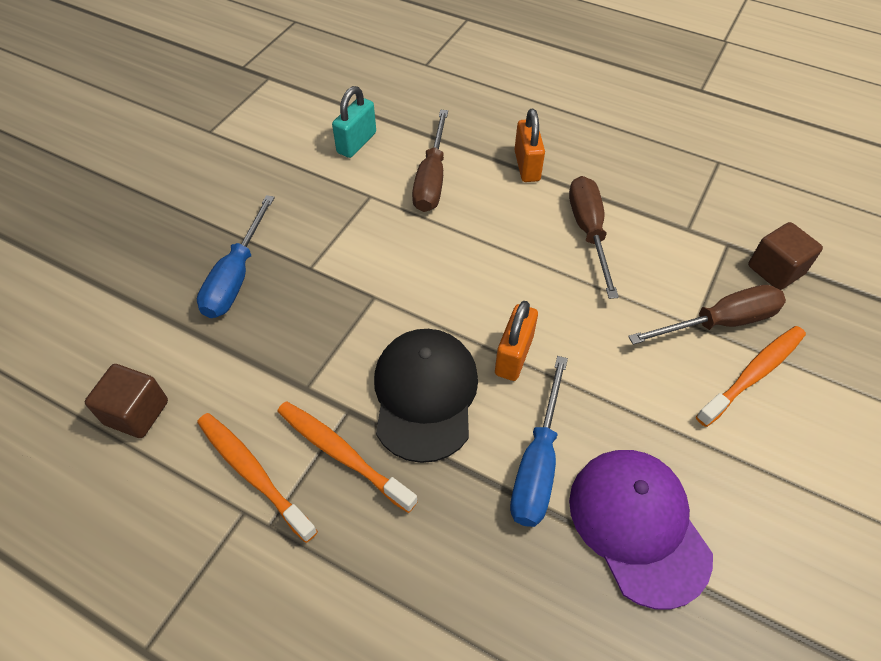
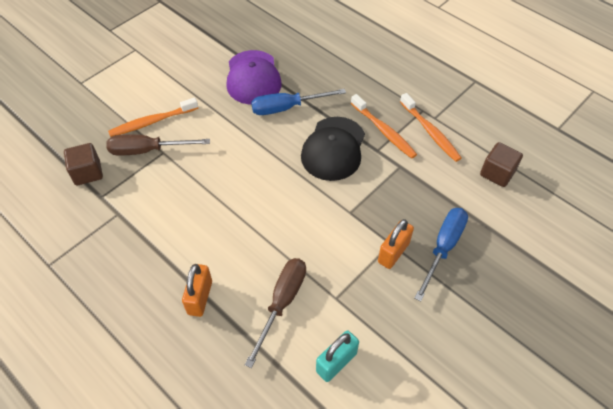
camera: 165 degrees left, 0 degrees up
orange padlock [495,301,538,381] -> orange padlock moved to [378,219,414,269]
blue screwdriver [510,356,568,527] -> blue screwdriver turned 135 degrees counterclockwise [251,89,346,115]
brown screwdriver [569,176,619,299] -> none

